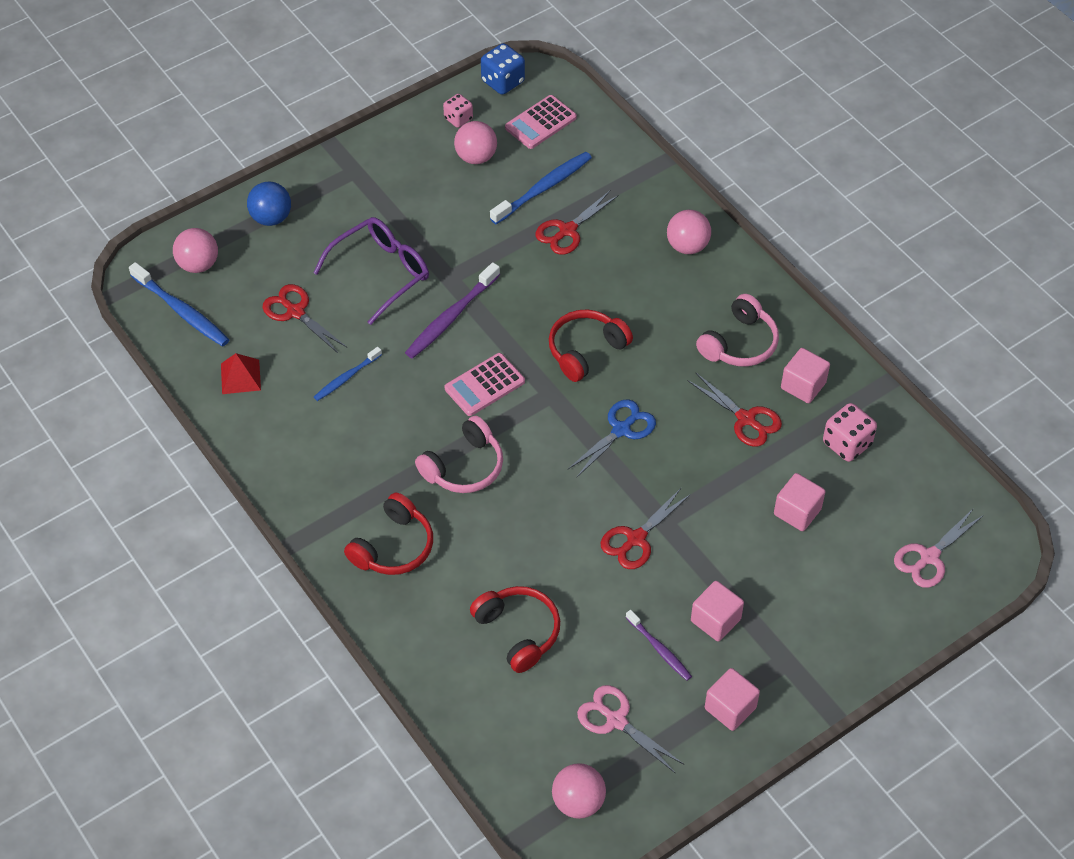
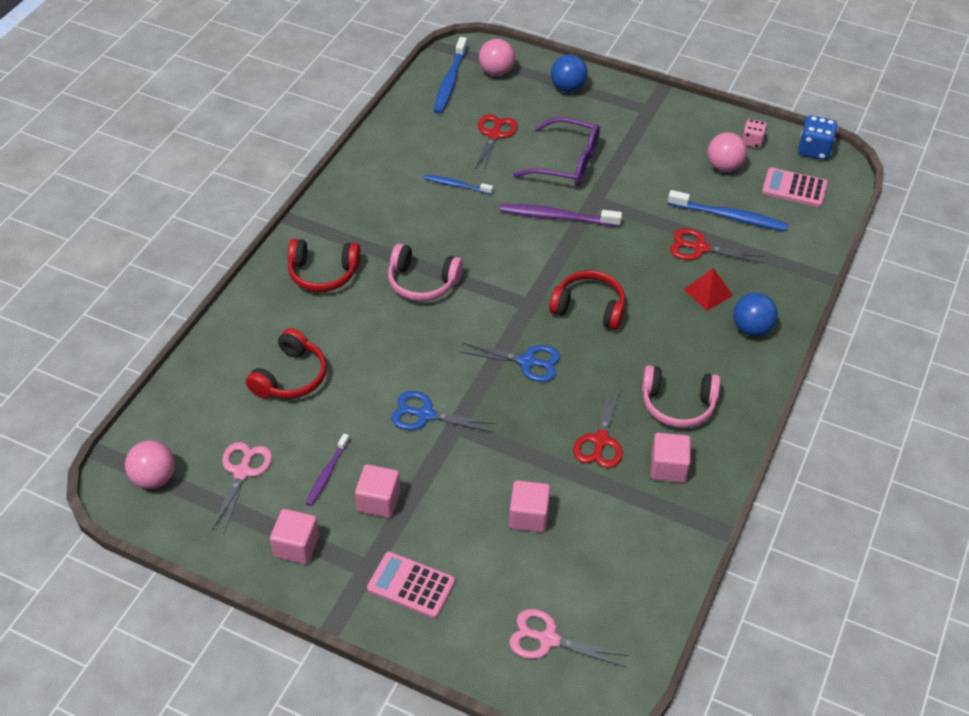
camera: 60 degrees right, 5 degrees down
red pyramid [221,353,261,394] -> red pyramid moved to [684,268,733,311]
pink calculator [445,353,525,416] -> pink calculator moved to [367,551,455,618]
red scissors [601,488,691,569] -> blue scissors [391,391,496,433]
pink ball [667,210,711,254] -> blue ball [733,293,778,336]
pink dice [823,403,877,462] -> none

